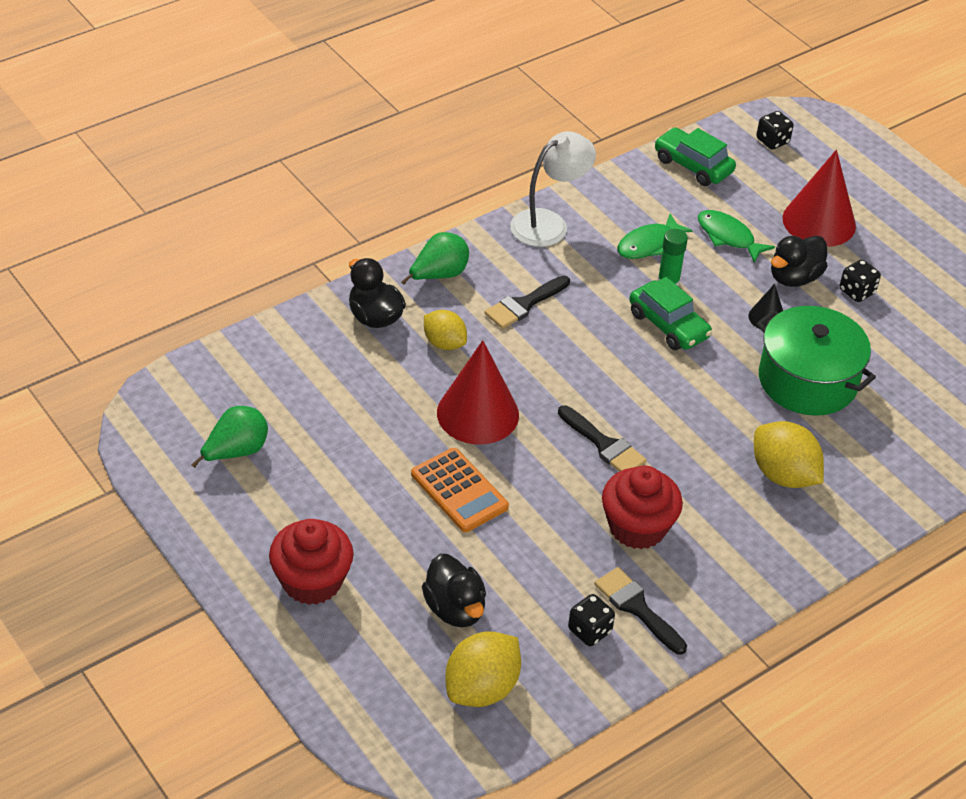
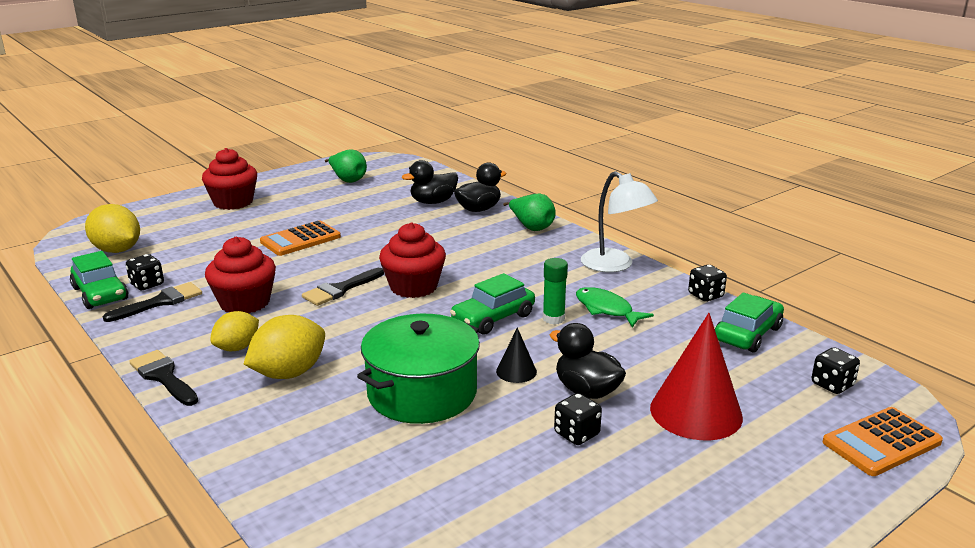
camera: 90 degrees right, 20 degrees down
black duck [422,554,486,627] -> black duck moved to [402,160,458,204]
yellow lemon [424,310,467,350] -> yellow lemon moved to [210,311,259,351]
red cone [437,340,519,444] -> none
black brush [484,275,570,329] -> black brush moved to [129,350,198,406]
green fish [698,210,775,263] -> none
none -> green car [70,251,129,309]
none -> red cupcake [379,223,446,298]
none -> black dice [688,265,727,302]
none -> orange calculator [823,407,943,476]

